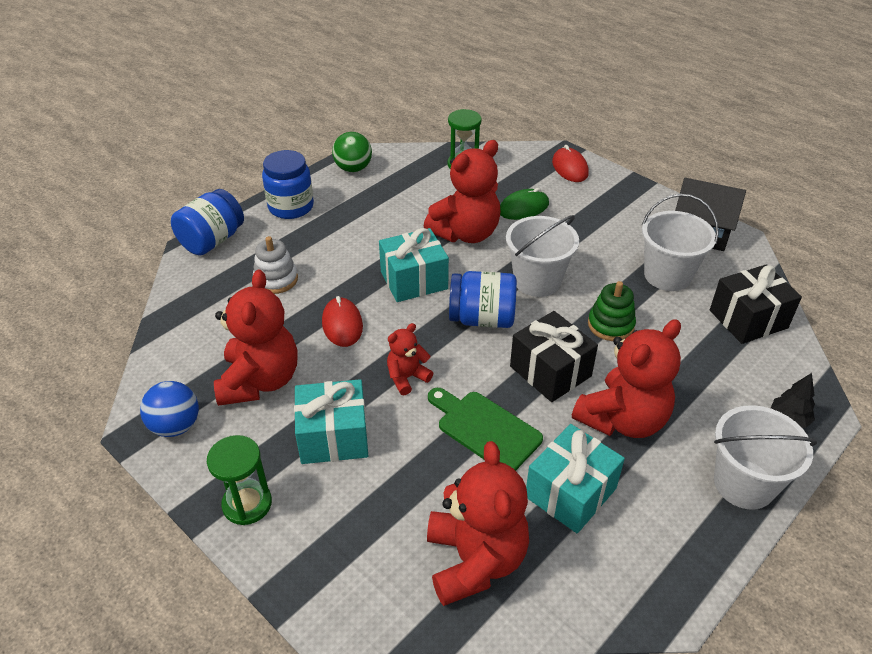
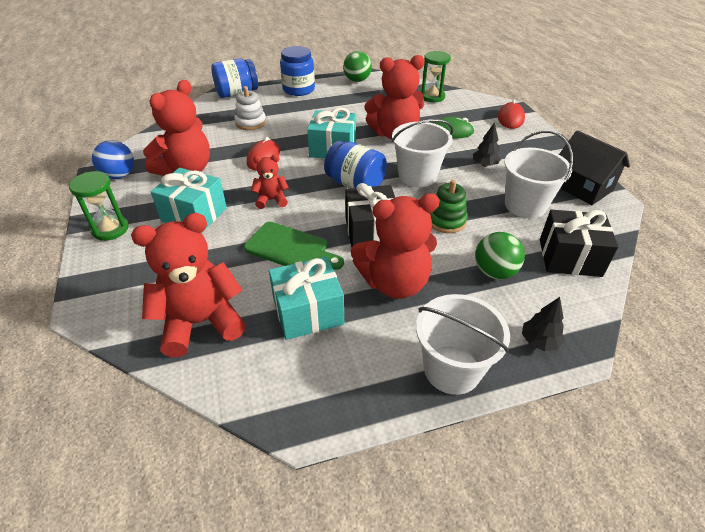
camera: 30 degrees right, 0 degrees up
red teddy bear [427,441,529,606] -> red teddy bear turned 135 degrees counterclockwise [131,213,246,358]
green cutting board [428,388,543,471] -> green cutting board turned 135 degrees clockwise [244,222,344,270]
none -> black tree [473,122,501,167]
none -> green ball [475,232,525,280]

